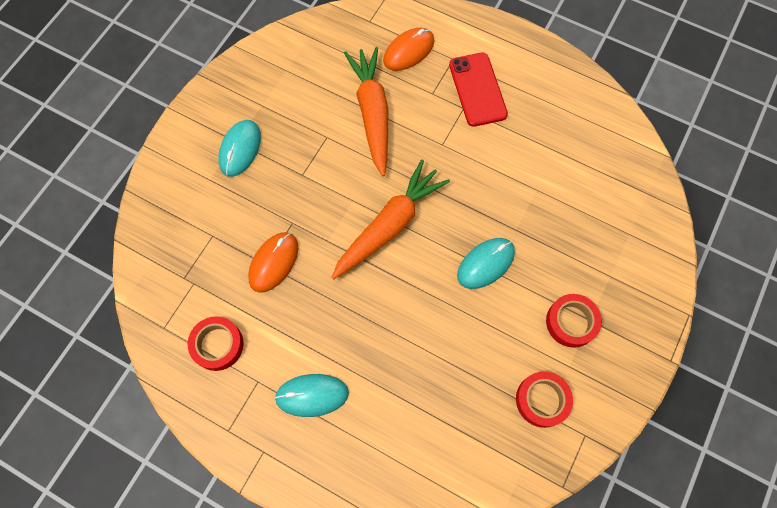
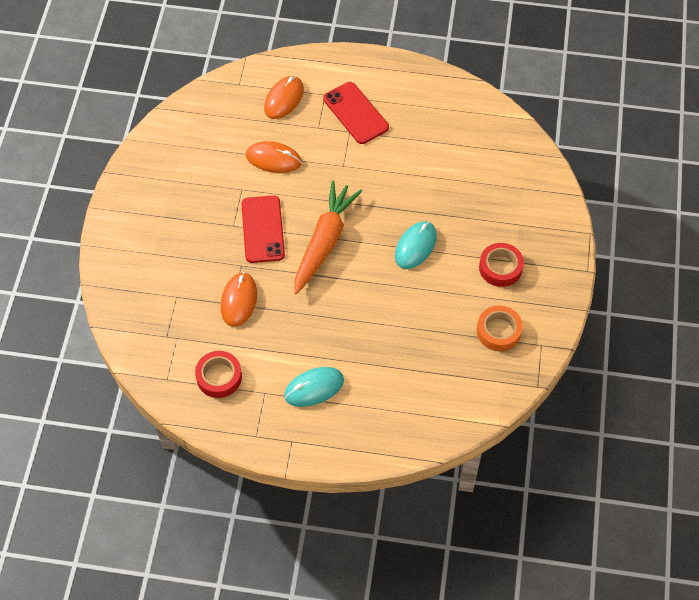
camera: 20 degrees left, 10 degrees down
turquoise mouse [218,120,261,177] -> none
orange carrot [344,47,388,176] -> orange mouse [246,141,302,173]
red tape [516,371,573,428] -> orange tape [477,305,523,351]
none -> red phone [241,195,285,263]

